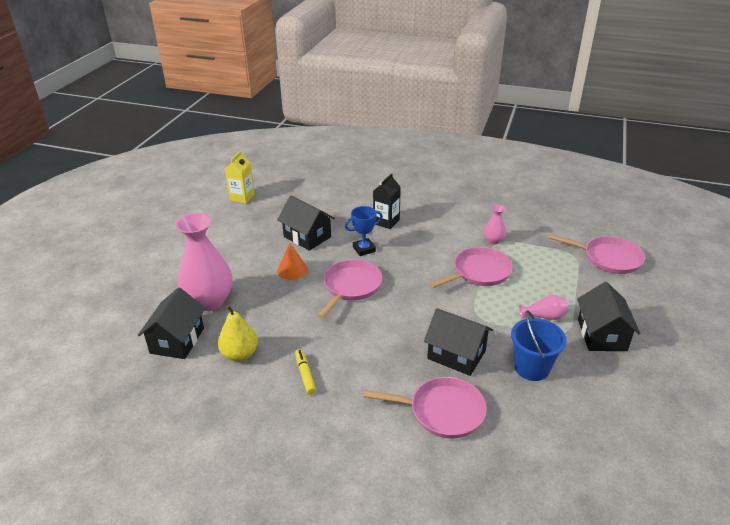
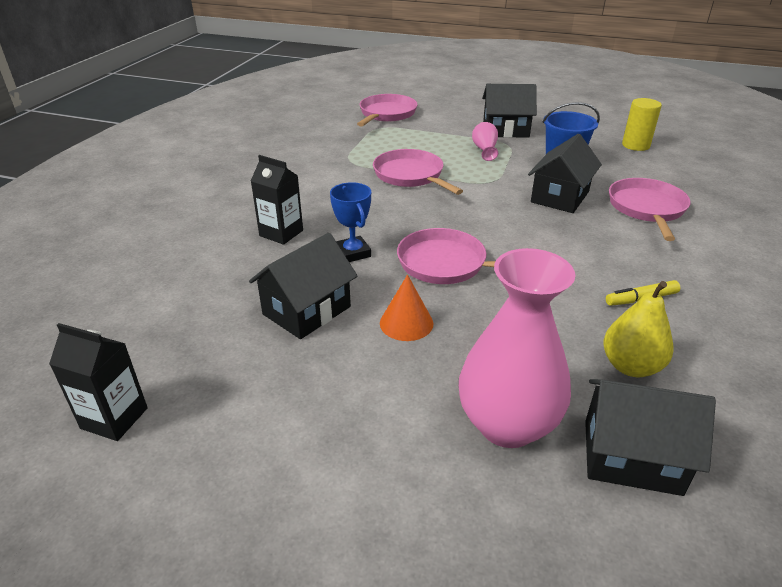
camera: 90 degrees left, 0 degrees up
yellow carton [225,151,255,204] -> black carton [49,323,148,441]
pink vase [484,205,506,244] -> none
none -> yellow cylinder [622,98,662,151]

